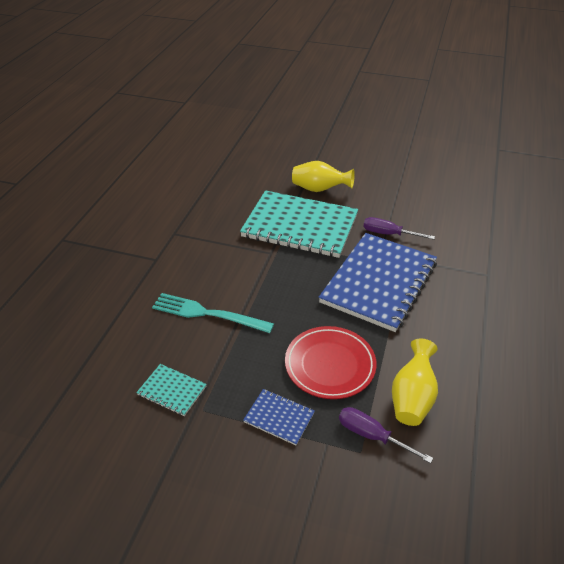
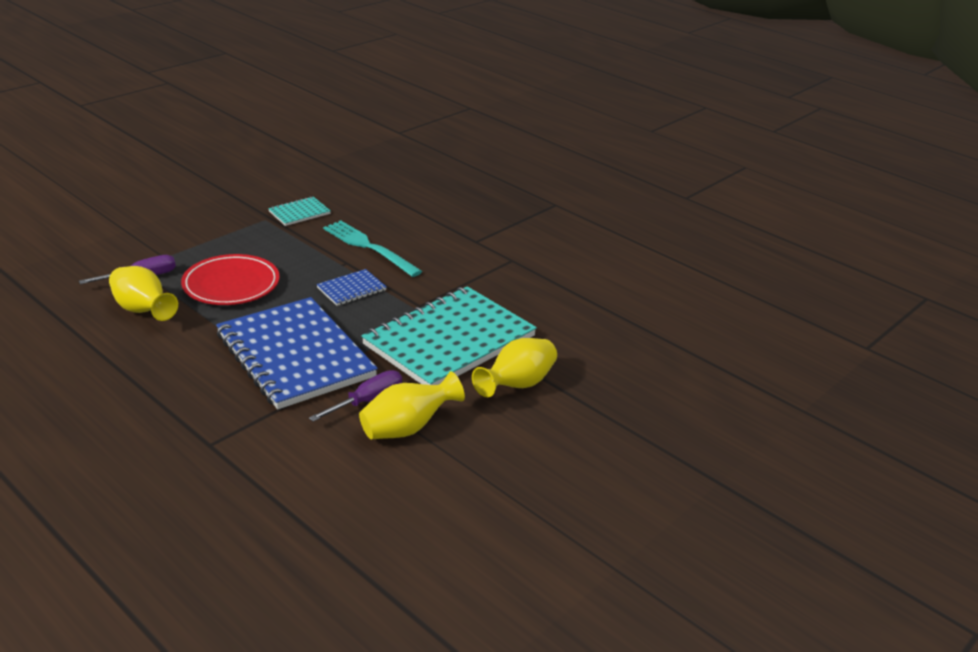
camera: 115 degrees right, 10 degrees down
turquoise fork [152,293,274,333] -> turquoise fork turned 90 degrees counterclockwise [323,220,422,277]
blue notebook [243,389,315,445] -> blue notebook moved to [317,269,387,306]
none -> yellow vase [359,371,465,439]

